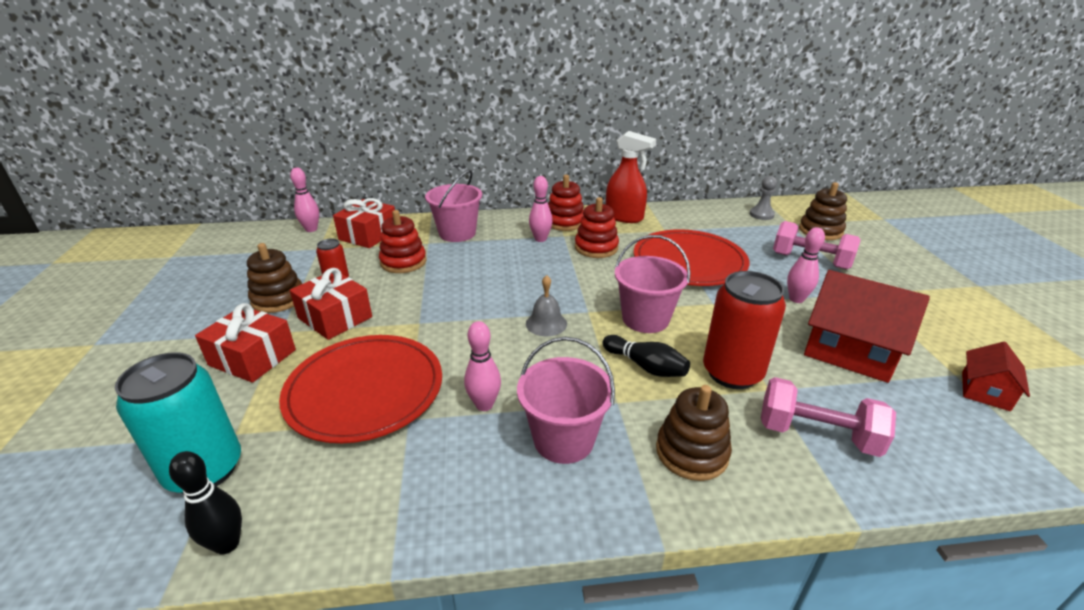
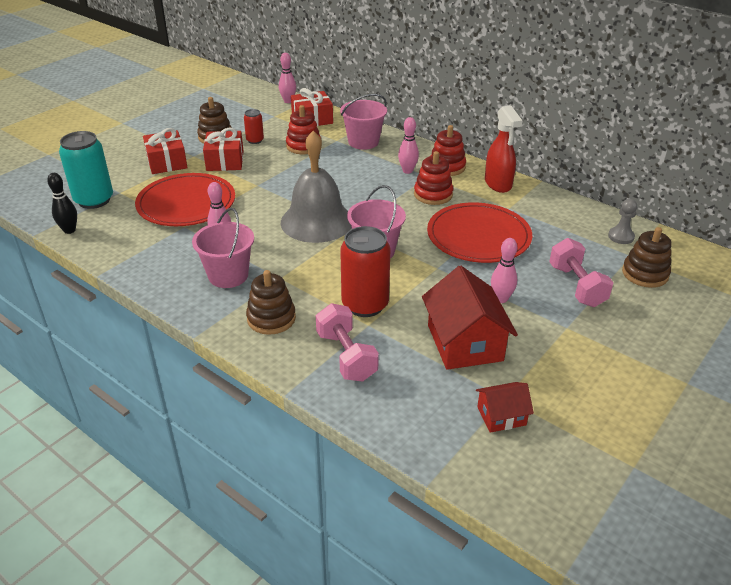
camera: 45 degrees right, 5 degrees up
grey bell [526,275,567,336] -> grey bell [281,131,352,243], size x2.30
black bowling pin [603,335,690,377] -> none

